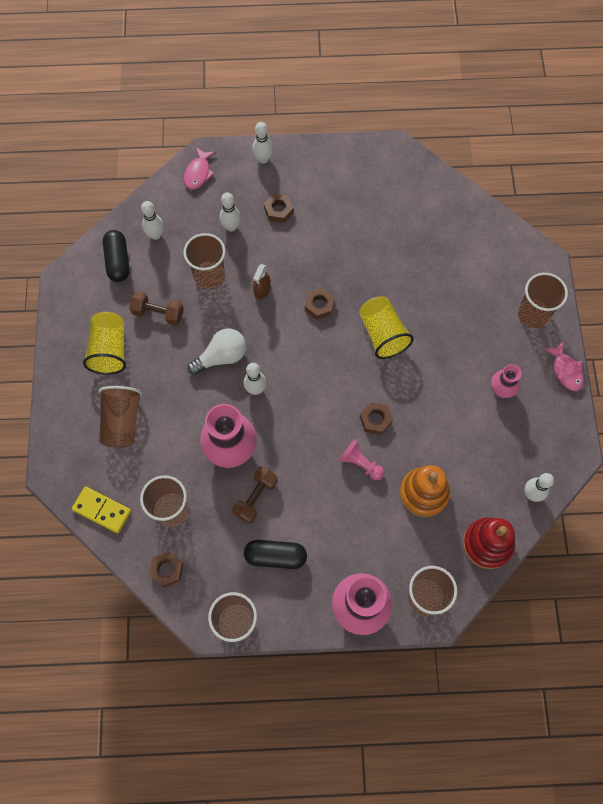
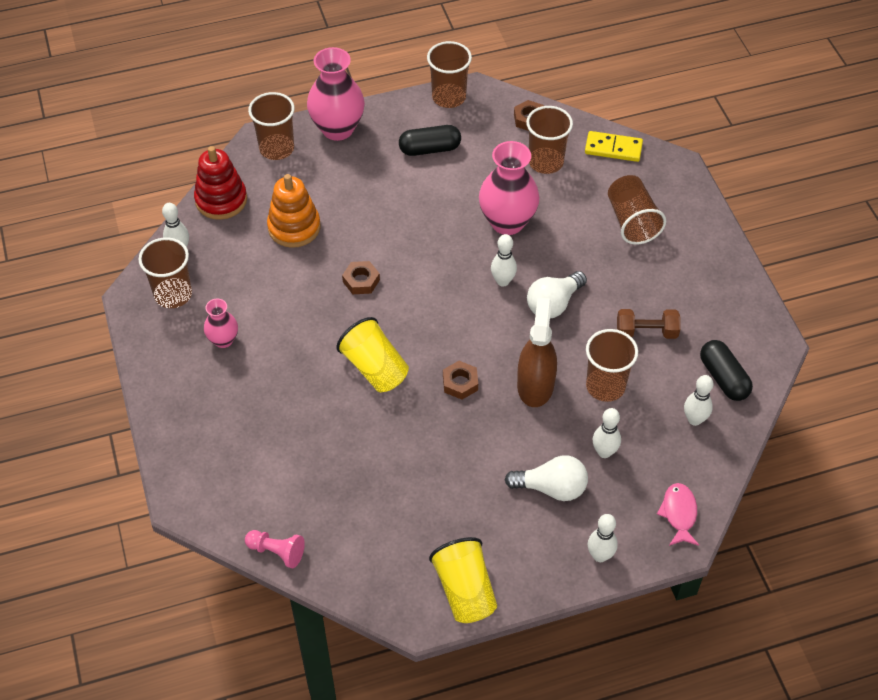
camera: 165 degrees right, 15 degrees down
yellow cup [83,312,126,375] -> yellow cup moved to [429,537,497,623]
brown dumbbell [232,466,278,524] -> none
brown spray bottle [253,264,271,300] -> brown spray bottle [517,298,557,407], size x1.95
brown nut [264,194,294,223] -> white light bulb [505,455,588,501]
pink pawn [339,439,385,480] -> pink pawn moved to [245,530,305,568]
brown cup [518,273,568,328] -> brown cup moved to [138,237,192,308]
pink fish [543,341,584,391] -> none

